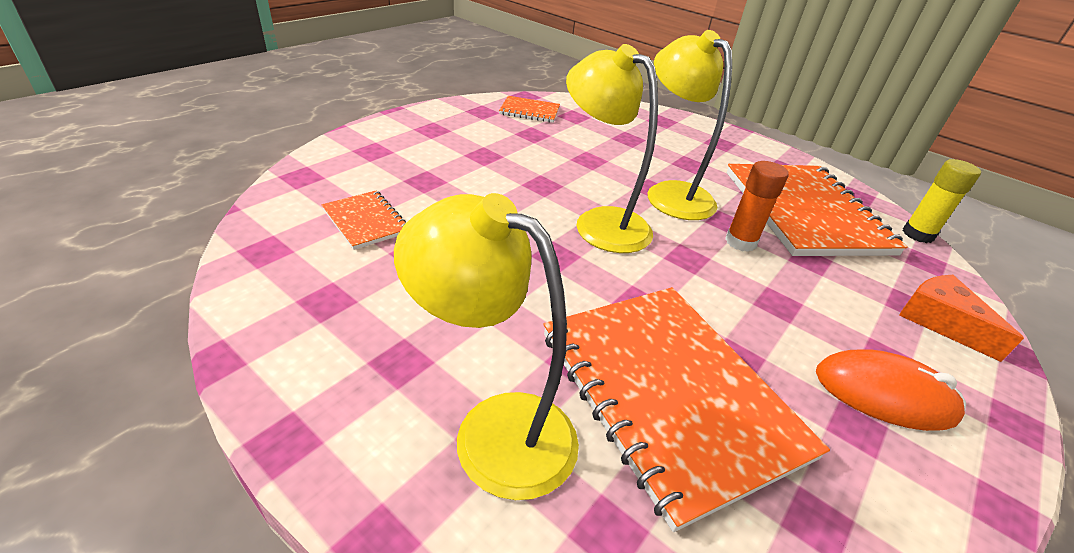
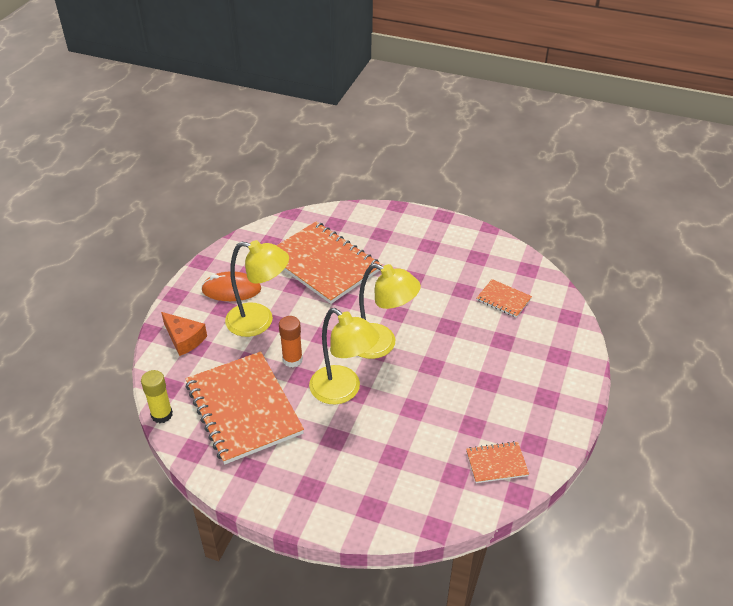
camera: 165 degrees right, 5 degrees up
yellow lamp [394,193,579,500] -> yellow lamp moved to [225,240,289,337]

